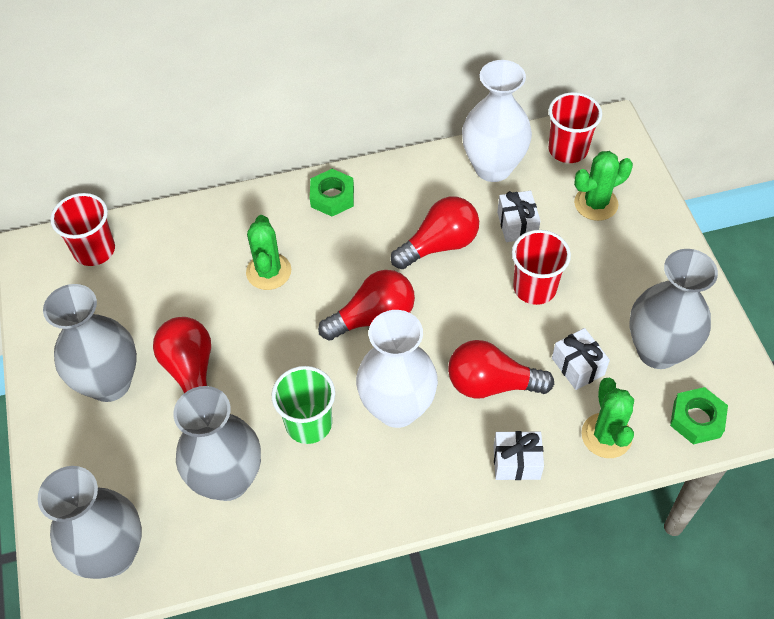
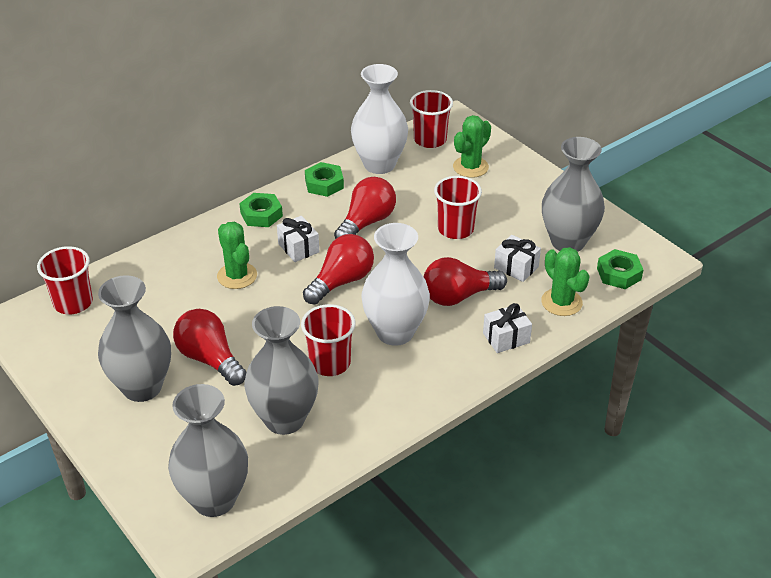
camera: 25 degrees left, 15 degrees down
green cup [272,366,335,444] -> red cup [301,304,356,376]
white gift [497,191,540,242] -> white gift moved to [277,216,319,262]
none -> green nut [305,162,344,197]

